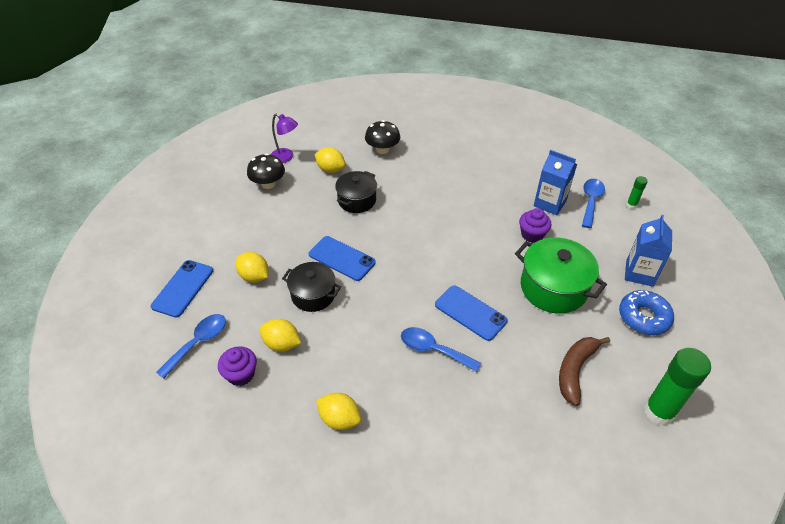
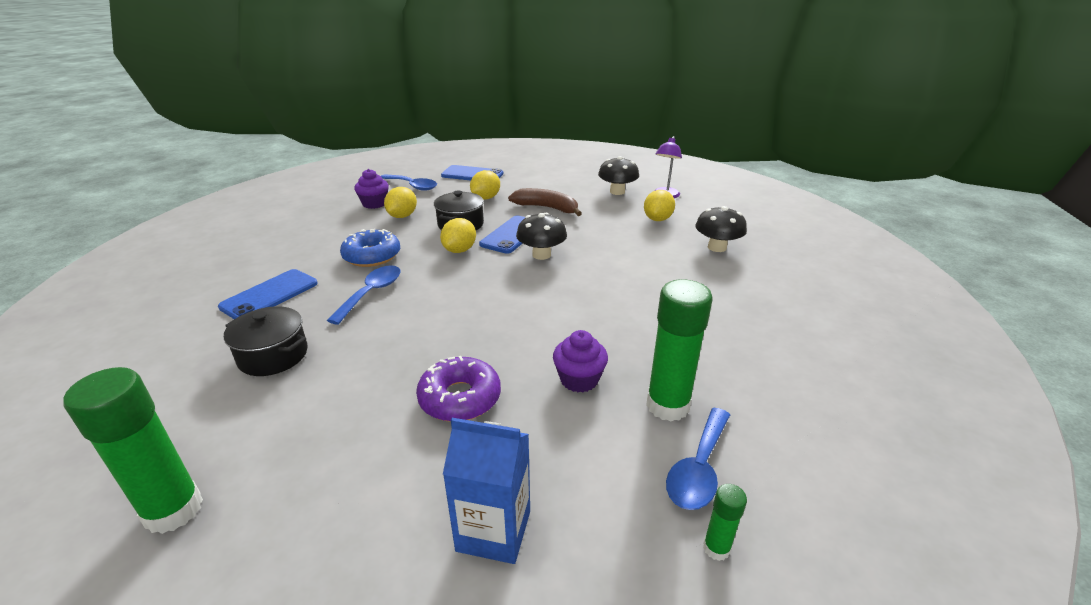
camera: 85 degrees right, 15 degrees down
yellow lemon [316,393,361,430] -> yellow lemon moved to [440,218,476,253]
black pot [335,171,377,213] -> black pot moved to [224,306,308,376]
blue phone [435,285,508,341] -> blue phone moved to [218,269,318,319]
green pot [515,237,607,314] -> purple donut [416,356,501,422]
blue carton [534,150,577,215] -> green glue stick [646,279,713,421]
brown banana [559,337,610,406] -> brown banana moved to [508,188,582,216]
blue spoon [582,179,605,228] -> blue spoon turned 105 degrees clockwise [666,408,730,510]
blue donut [619,290,674,335] -> blue donut moved to [340,229,400,267]
none -> black mushroom [516,213,567,260]

